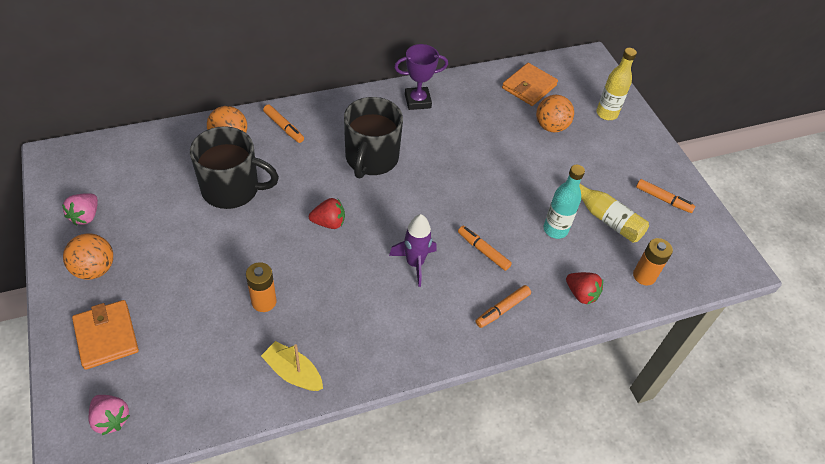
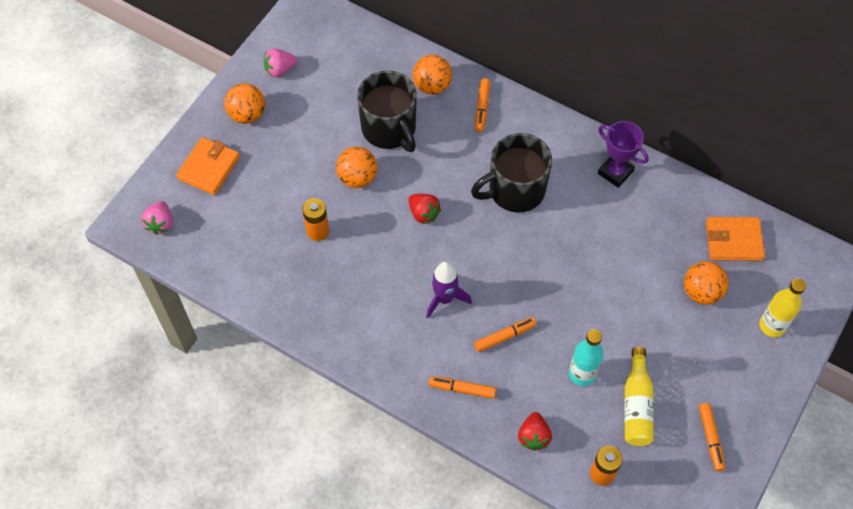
camera: 55 degrees right, 10 degrees up
yellow boat [261,341,323,391] -> none
orange marker [458,226,512,271] -> orange marker turned 60 degrees clockwise [474,317,537,352]
none -> orange ball [336,147,377,188]

